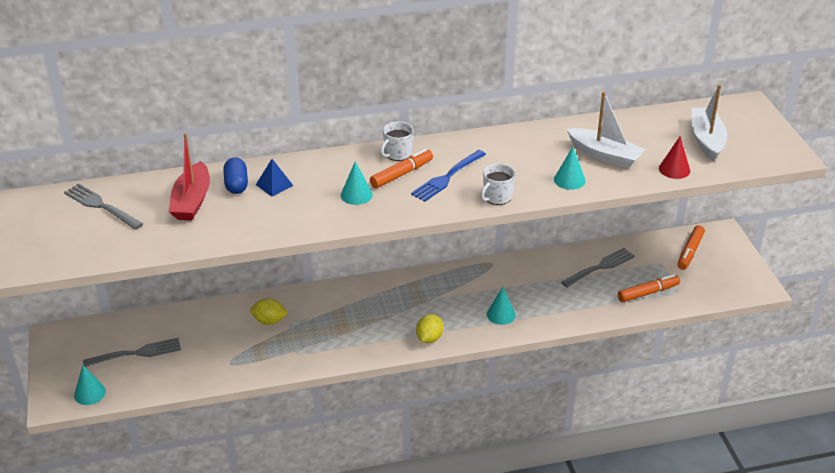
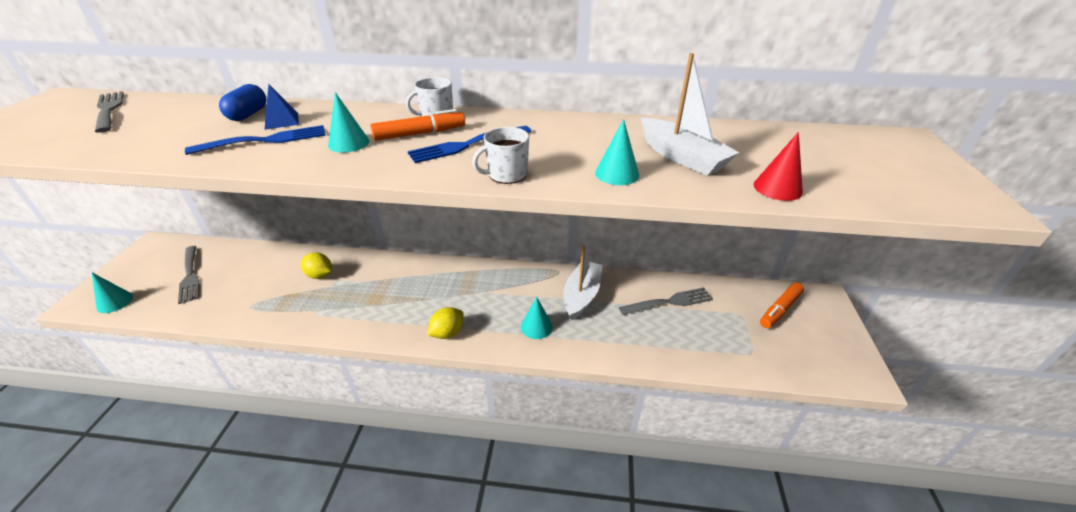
camera: 20 degrees right, 0 degrees up
grey fork [83,338,181,367] -> grey fork turned 60 degrees clockwise [178,246,200,304]
red boat [169,133,210,221] -> none
orange marker [618,274,680,302] -> none
white boat [691,84,727,161] -> white boat moved to [563,245,603,320]
none -> blue fork [185,125,326,155]

